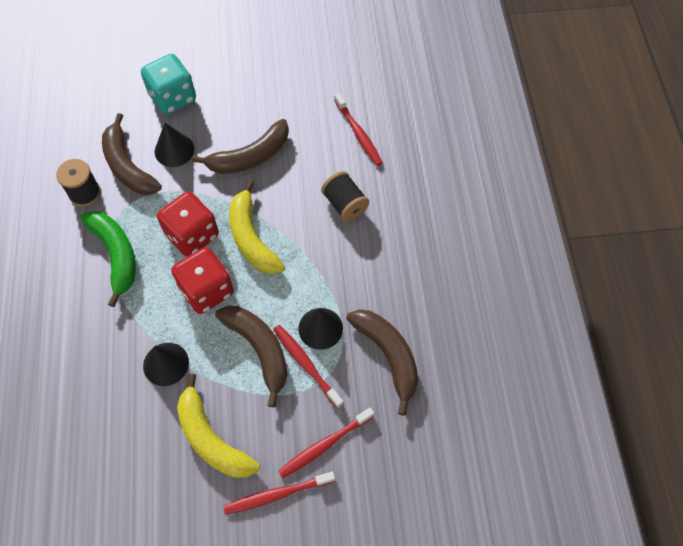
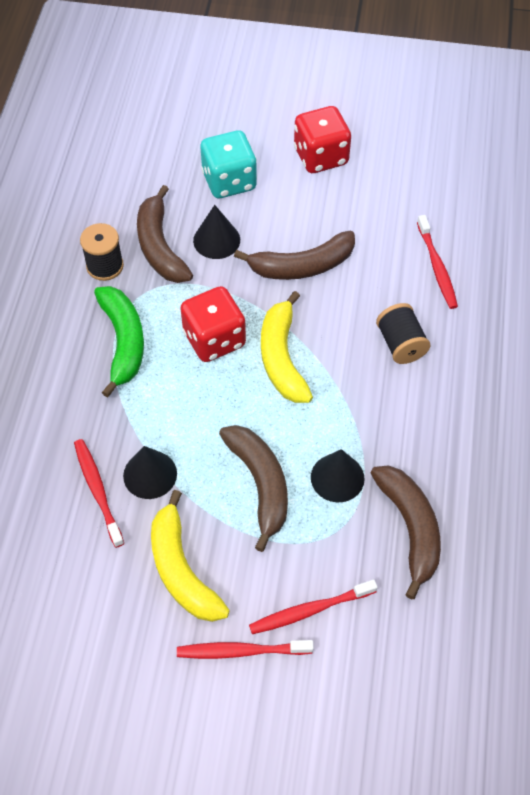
camera: 15 degrees right, 5 degrees down
red dice [171,247,234,314] -> red dice moved to [294,106,351,173]
red toothbrush [273,325,344,409] -> red toothbrush moved to [74,439,124,548]

